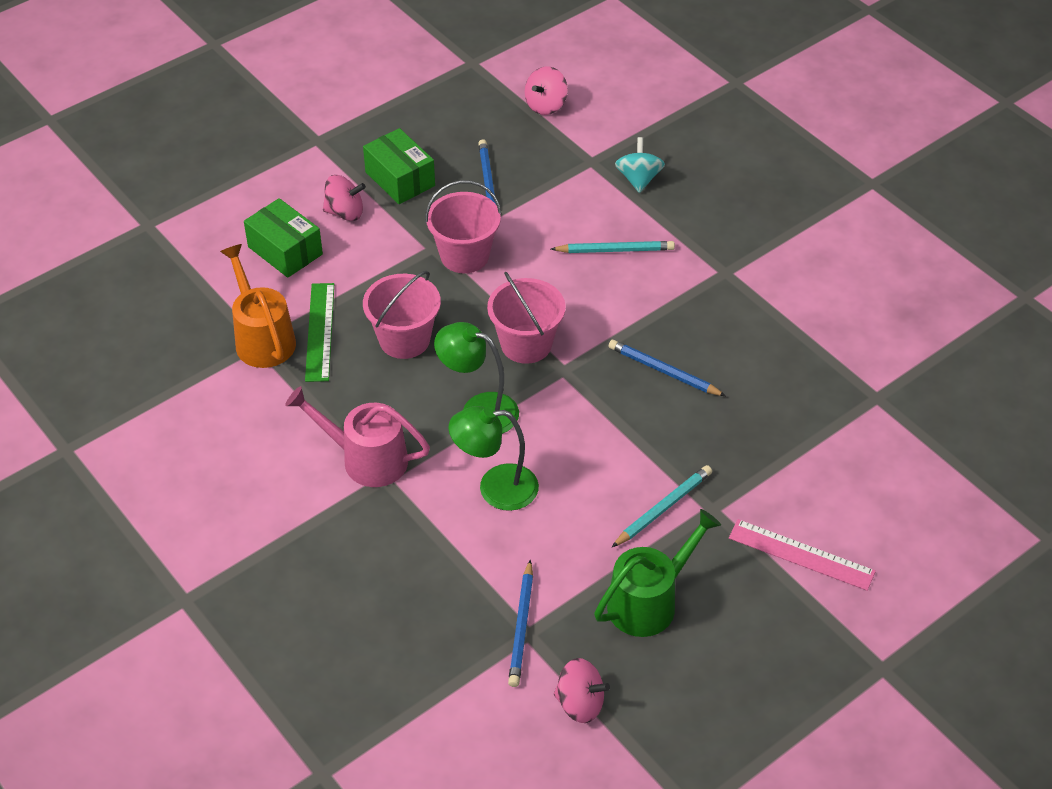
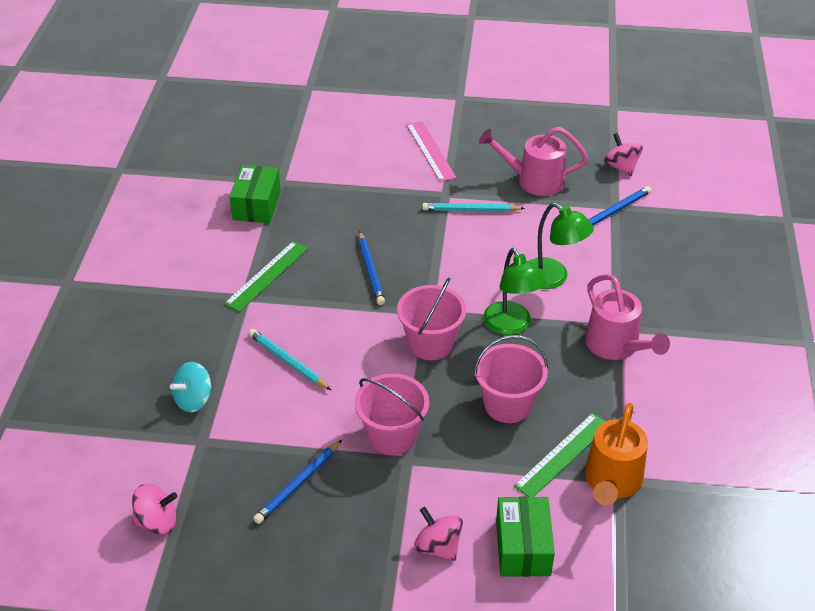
camera: 135 degrees left, 5 degrees down
green box [363,128,435,204] -> green box moved to [229,165,281,223]
green watering can [594,509,721,637] -> pink watering can [479,127,588,196]
none -> green ruler [224,241,308,312]

